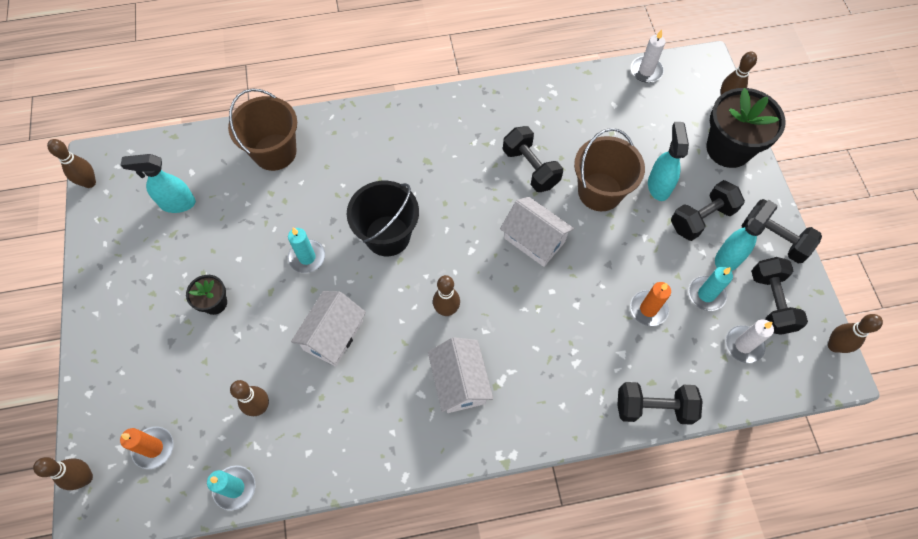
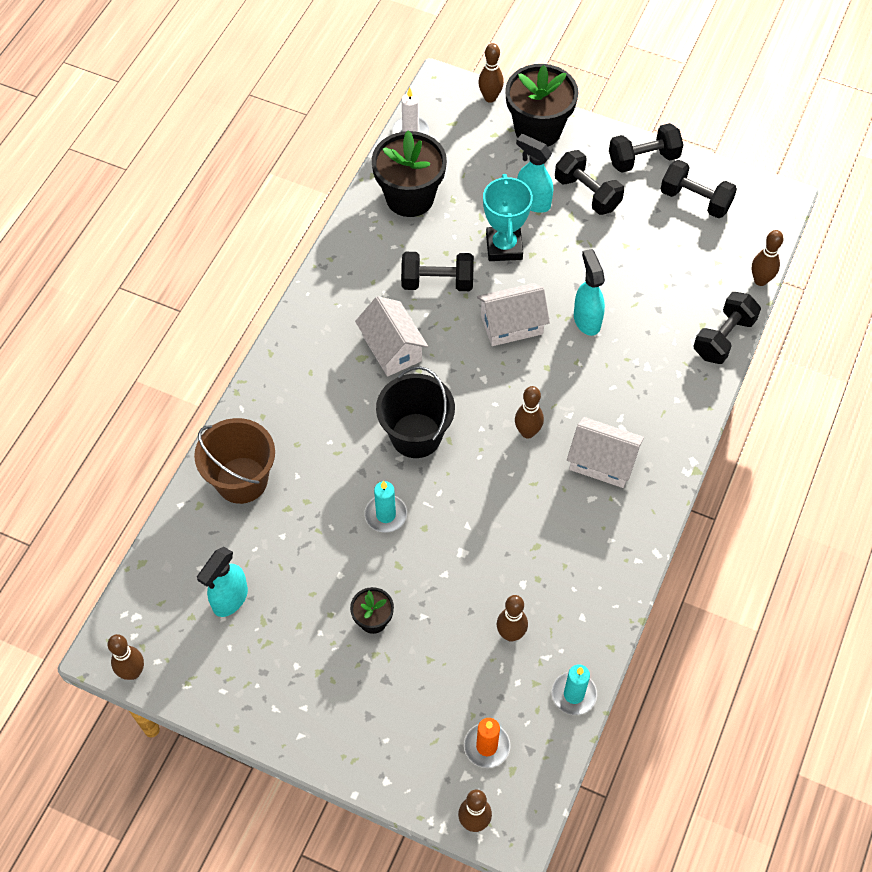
camera: 55 degrees left, 5 degrees down
white house [291,291,366,367] -> white house moved to [355,296,428,377]
brown bucket [574,128,645,211] -> turquoise trophy [483,174,533,261]
orange candle [630,282,671,326] -> none
black dumbbell [671,180,745,241] -> black dumbbell turned 45 degrees counterclockwise [555,150,624,215]
turquoise candle [688,267,733,311] -> none
turquoise spray bottle [715,200,777,271] -> turquoise spray bottle moved to [574,249,605,336]
white candle [725,319,774,363] -> none
brown bowling pin [828,314,883,353] -> brown bowling pin moved to [752,230,784,286]
none -> black flower pot [372,130,447,217]

